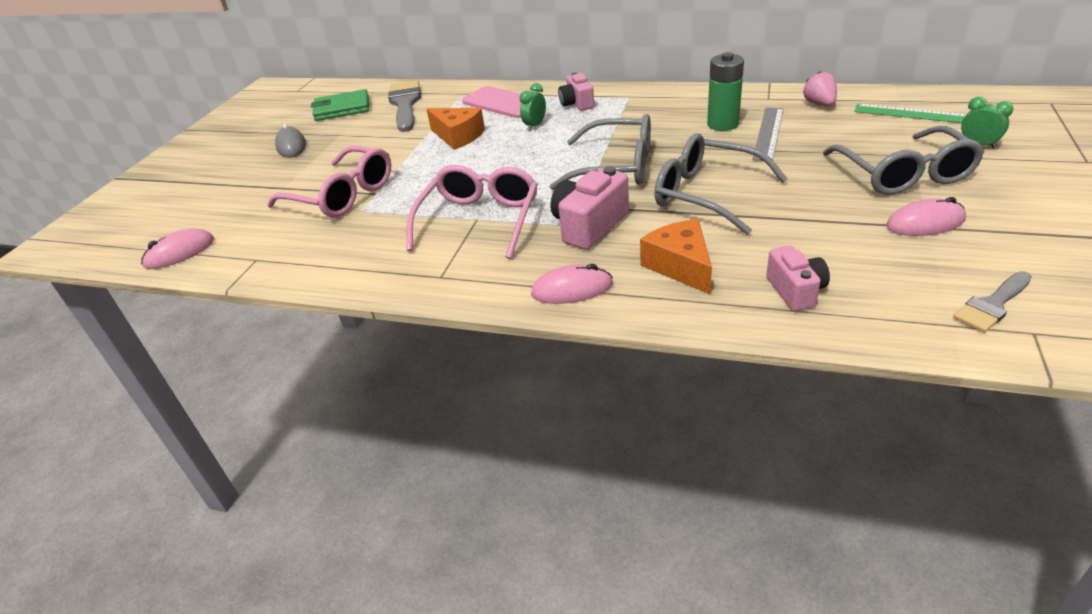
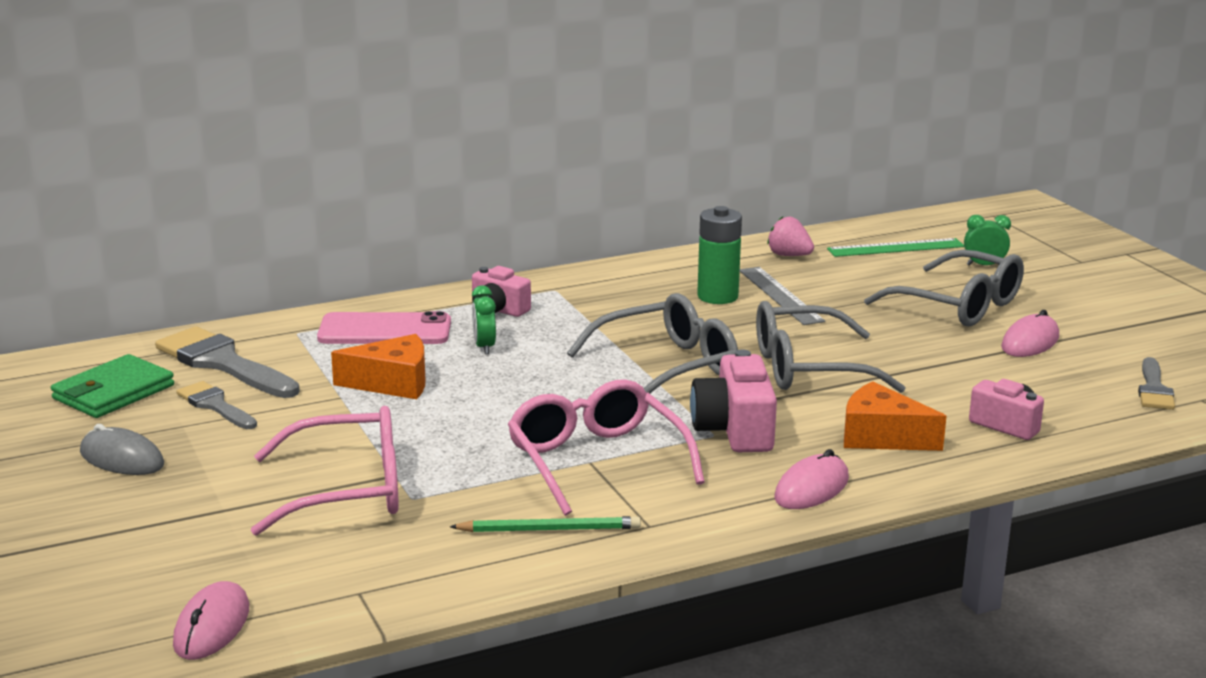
camera: 45 degrees left, 15 degrees down
none -> grey brush [176,381,257,429]
none -> green pencil [450,516,641,532]

